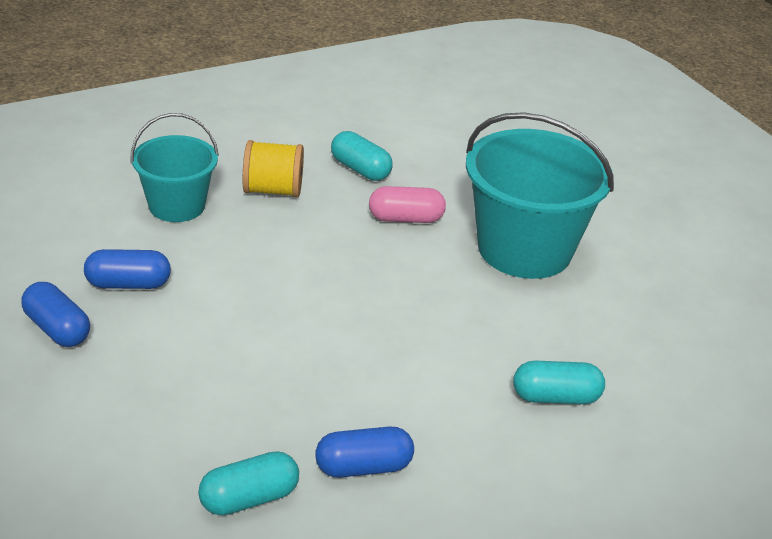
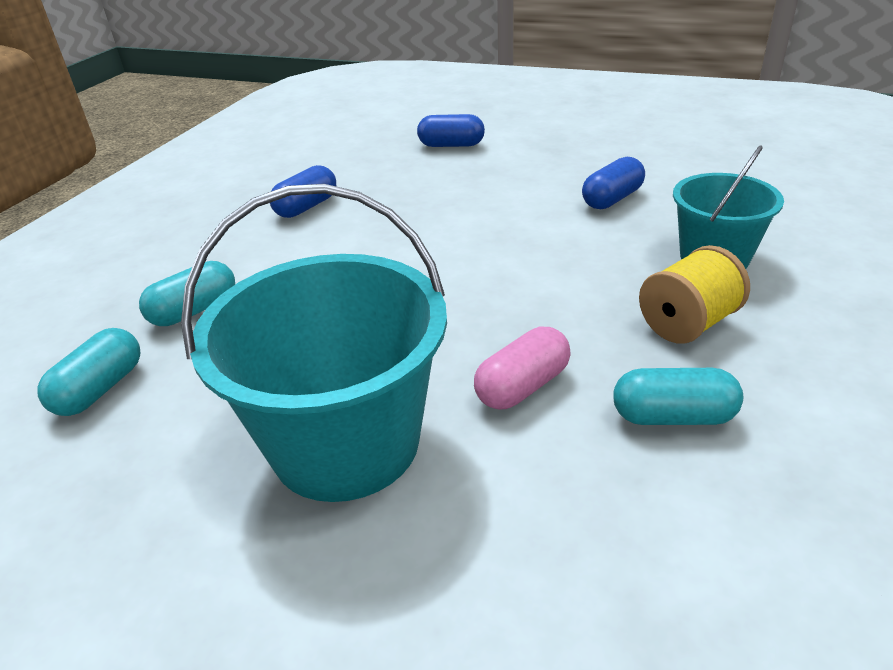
camera: 145 degrees right, 0 degrees up
blue capsule [21,282,90,347] -> blue capsule moved to [417,114,485,147]
turquoise capsule [198,451,299,515] -> turquoise capsule moved to [38,328,141,416]

